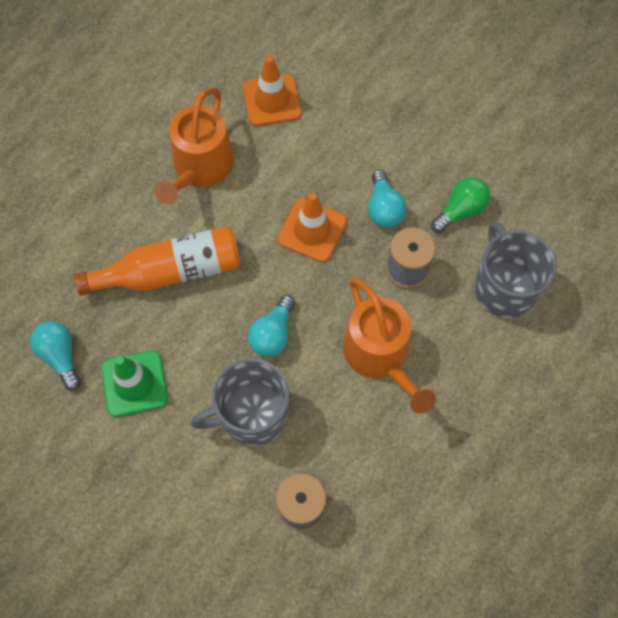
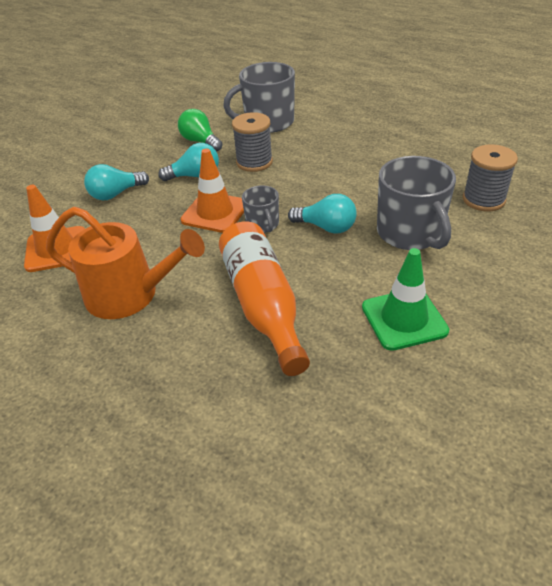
camera: 90 degrees left, 25 degrees down
turquoise light bulb [30,321,80,391] -> turquoise light bulb moved to [84,164,149,200]
orange watering can [343,277,436,414] -> none
none -> grey mug [242,185,279,233]

